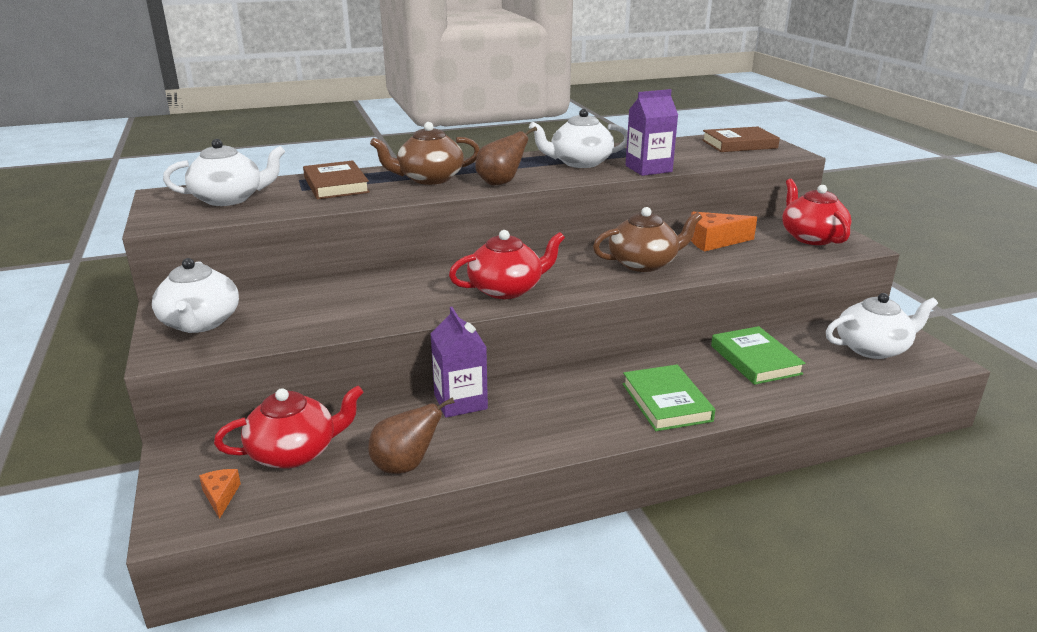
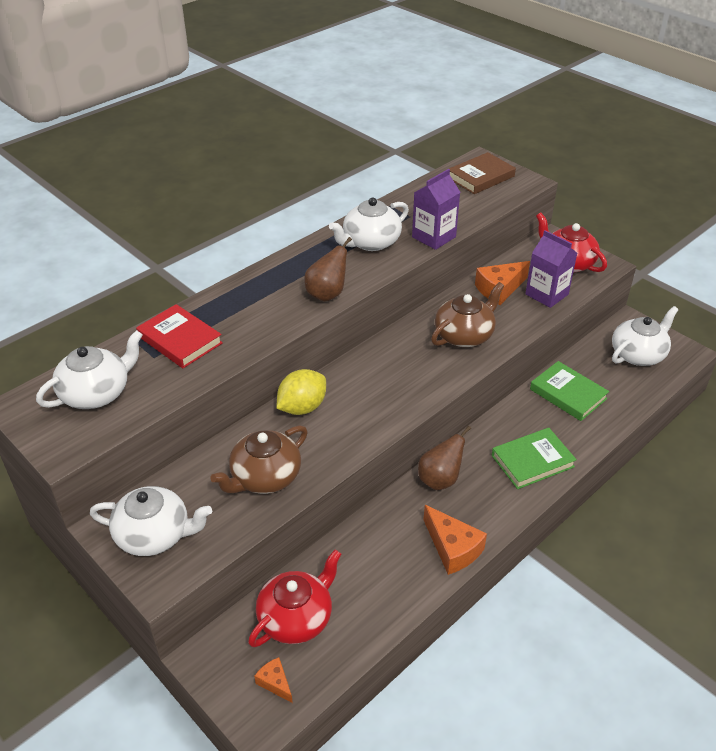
camera: 25 degrees left, 15 degrees up
white teapot [152,258,239,333] -> white teapot turned 45 degrees counterclockwise [90,486,212,556]
brown book [303,160,370,199] -> red book [136,304,223,368]
brown pear [368,397,455,474] -> brown pear moved to [418,426,471,490]
brown teapot [370,122,480,185] -> brown teapot moved to [210,425,308,494]
purple carton [431,307,488,418] -> purple carton moved to [525,230,577,308]
red teapot [449,230,565,299] -> none
green book [623,365,715,431] -> green book turned 75 degrees counterclockwise [492,428,577,489]
none -> yellow lemon [277,369,326,415]
none -> orange cheese [423,505,487,575]

